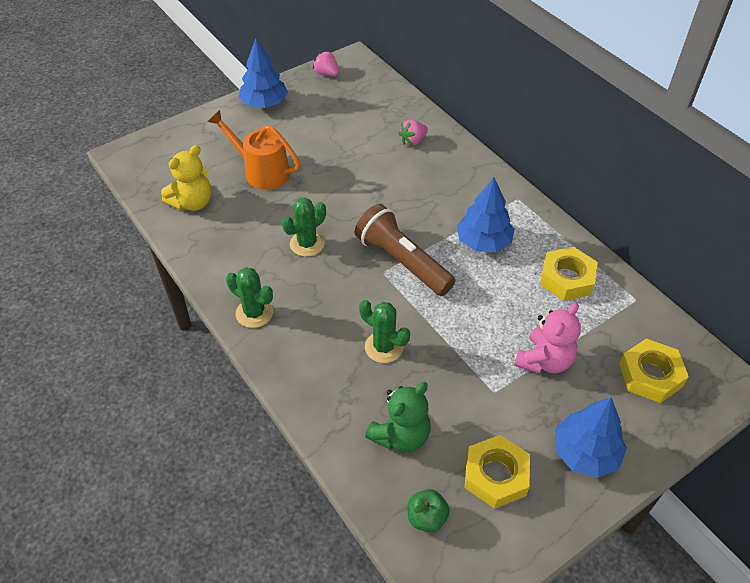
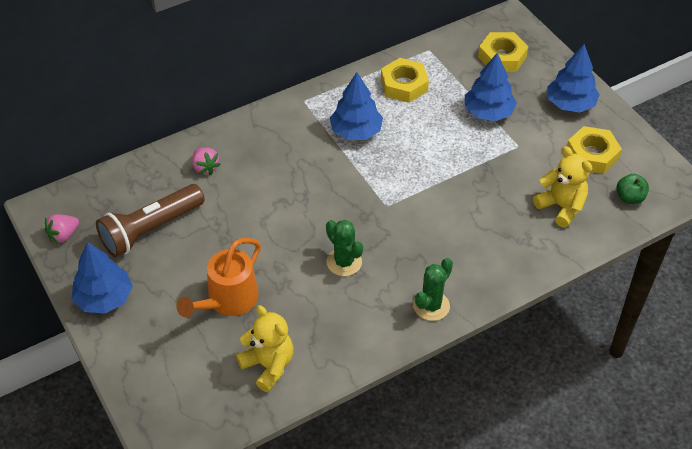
camera: 85 degrees left, 0 degrees up
brown flashlight [355,204,456,296] -> brown flashlight moved to [96,184,205,257]
green cactus [359,300,410,363] -> none
green teddy bear [365,382,431,452] -> yellow teddy bear [533,146,592,227]
pink teddy bear [514,303,581,374] -> blue tree [465,53,517,121]

